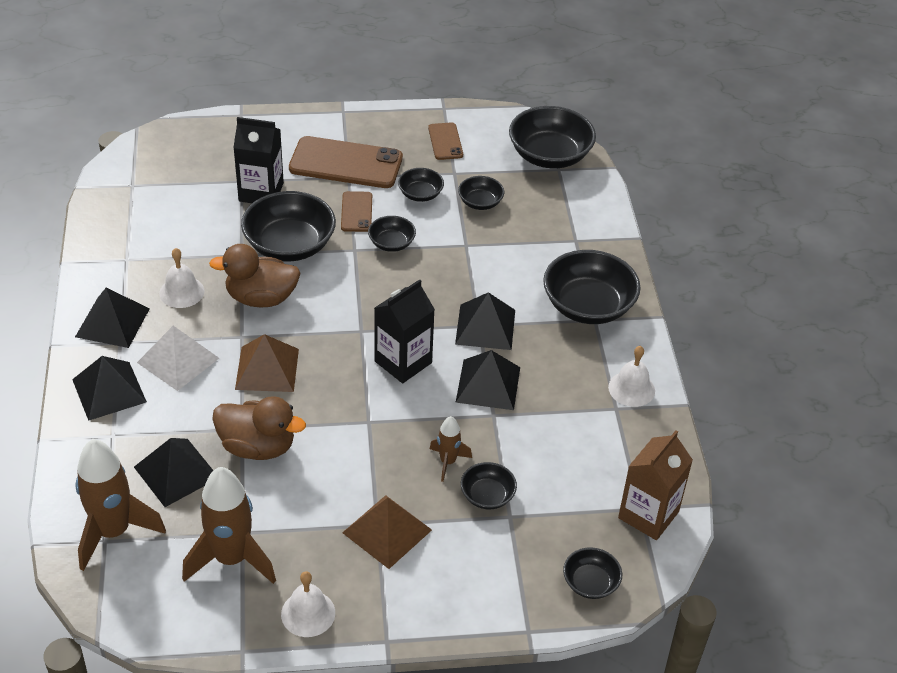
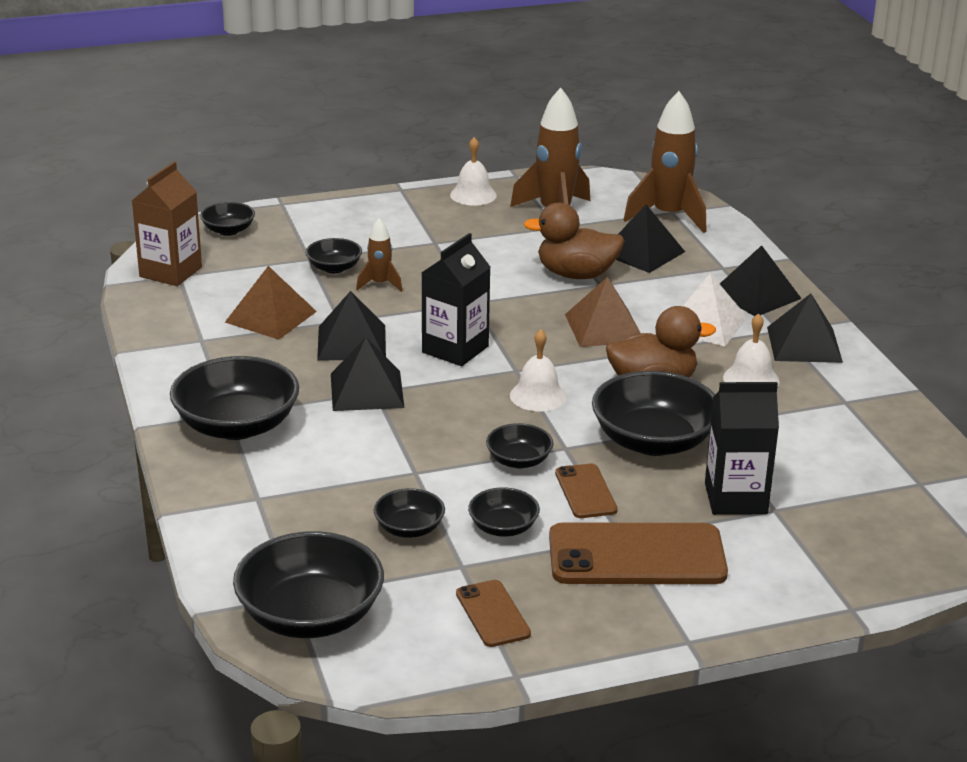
camera: 170 degrees right, 15 degrees down
brown pyramid [342,495,432,569] -> brown pyramid moved to [225,266,317,340]
white bell [608,346,655,407] -> white bell moved to [510,329,567,411]

